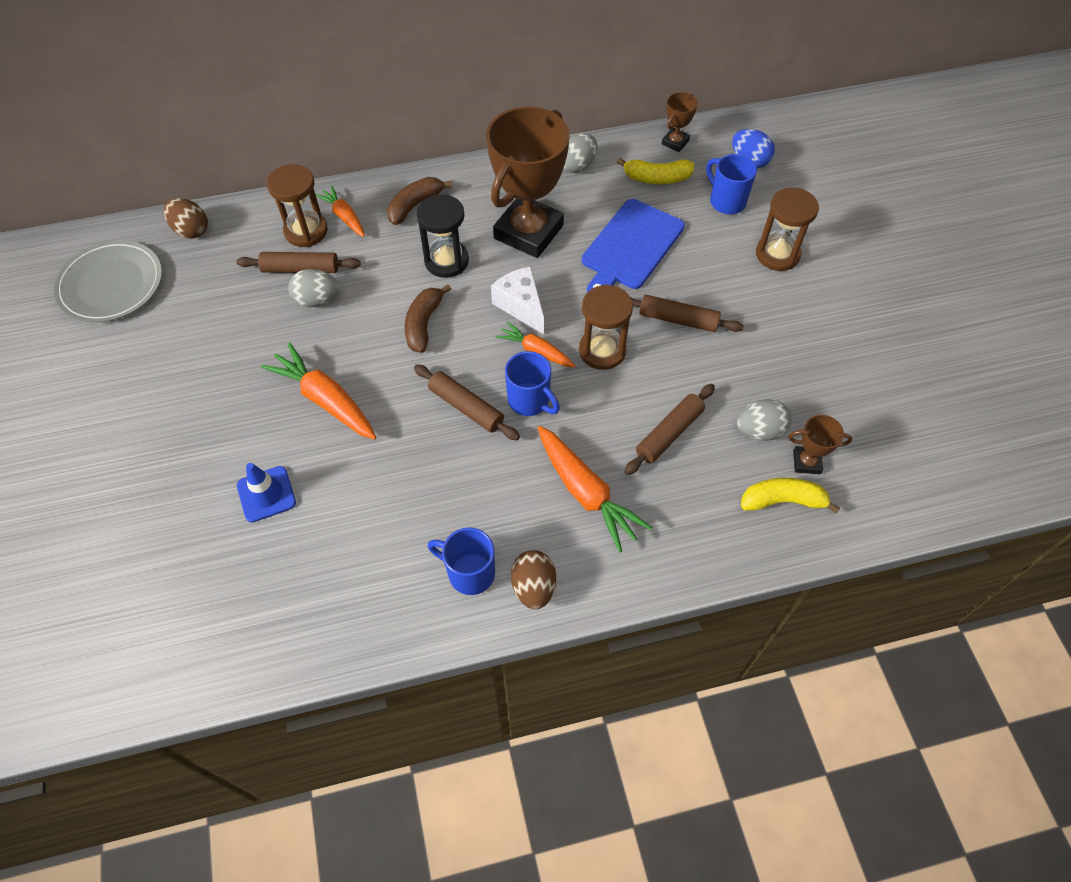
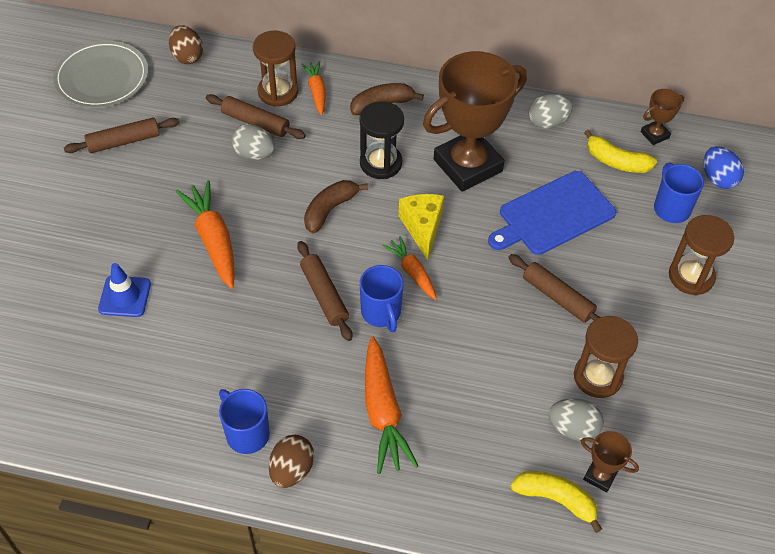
camera: 25 degrees right, 5 degrees down
white cheese [491,266,544,334] -> yellow cheese [398,194,444,260]
brown hourglass [579,284,633,370] -> brown hourglass moved to [574,316,638,398]
brown rolling pin [625,384,715,475] -> brown rolling pin moved to [64,117,180,153]

